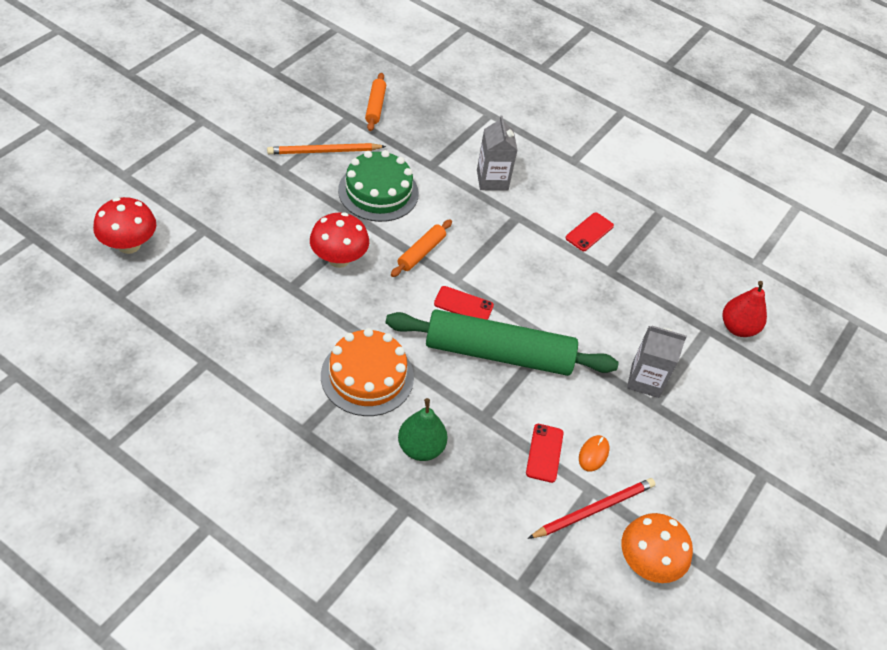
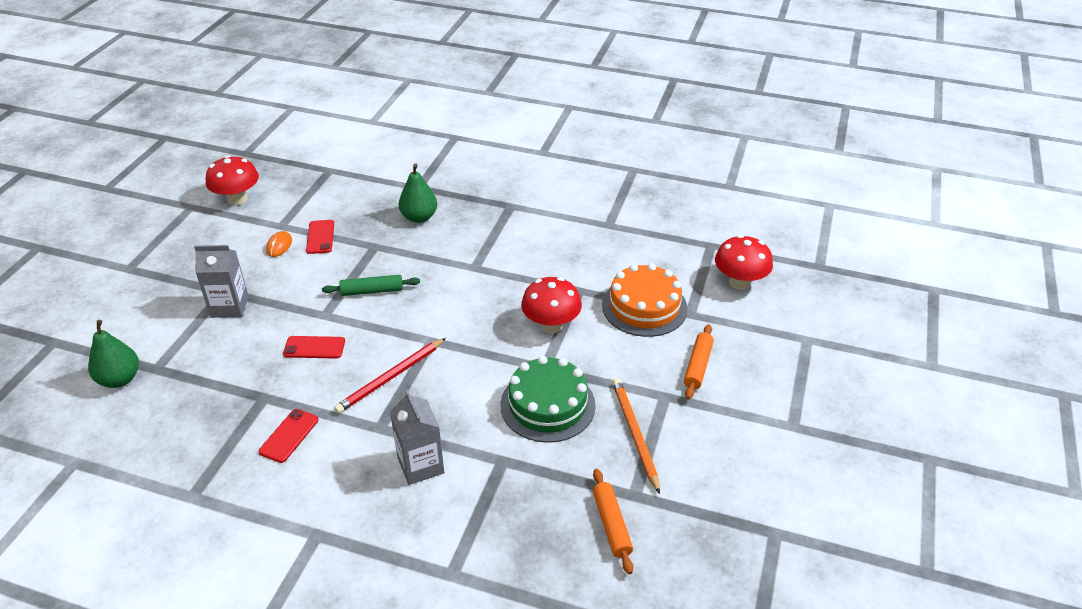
camera: 170 degrees right, 10 degrees down
orange pencil [267,143,386,154] -> orange pencil turned 75 degrees counterclockwise [612,378,660,494]
orange cake [321,328,414,416] -> orange cake moved to [602,263,688,337]
green rolling pin [386,309,619,376] -> green rolling pin [322,275,420,296], size x0.45
orange rolling pin [391,219,452,277] -> orange rolling pin moved to [684,324,714,399]
red phone [434,286,494,320] -> red phone moved to [283,336,345,358]
red pencil [528,478,655,539] -> red pencil moved to [334,338,446,413]
orange mushroom [622,513,693,583] -> red mushroom [206,156,259,205]
red pear [723,281,767,337] -> green pear [88,320,139,388]

